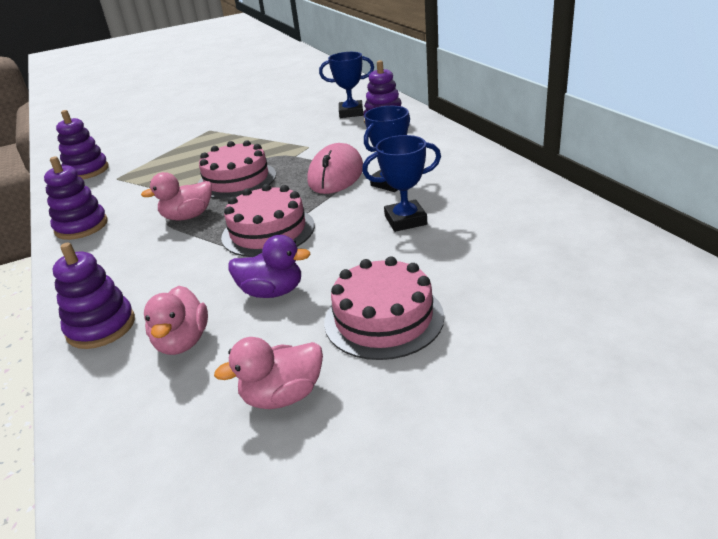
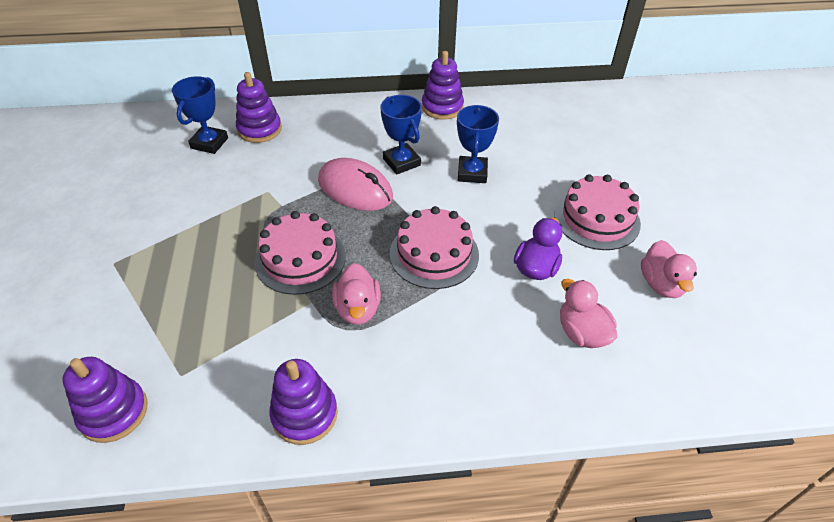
camera: 75 degrees left, 15 degrees up
purple stacking toy [52,242,135,349] -> purple stacking toy moved to [422,51,464,120]
pink duck [144,286,208,355] -> pink duck turned 135 degrees counterclockwise [560,279,617,348]

